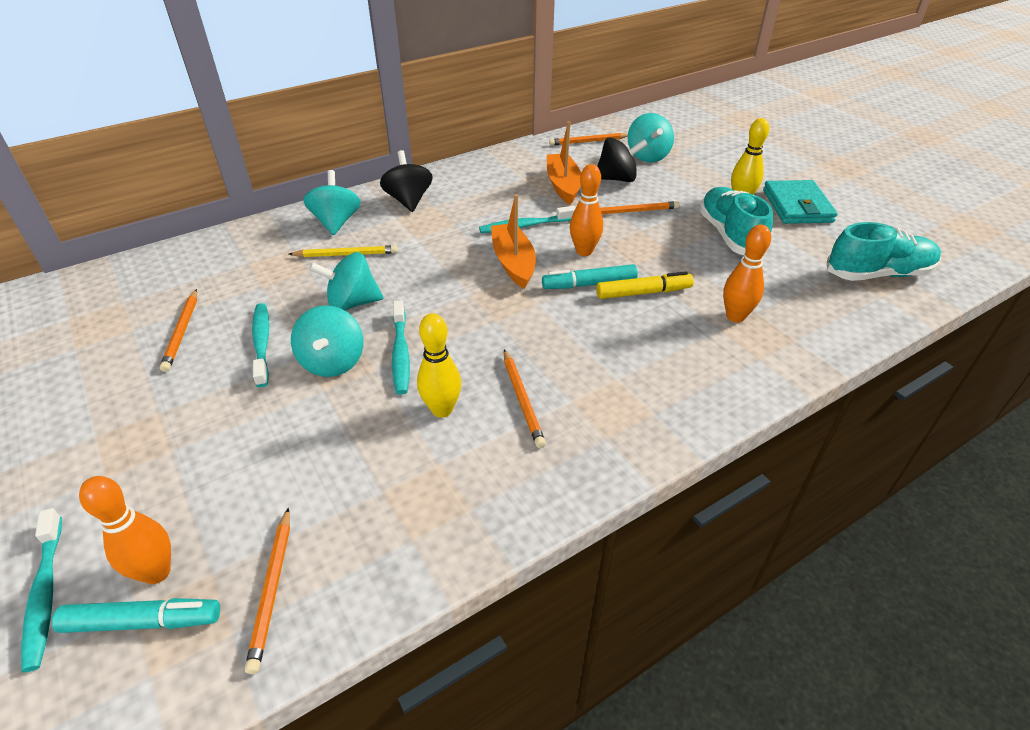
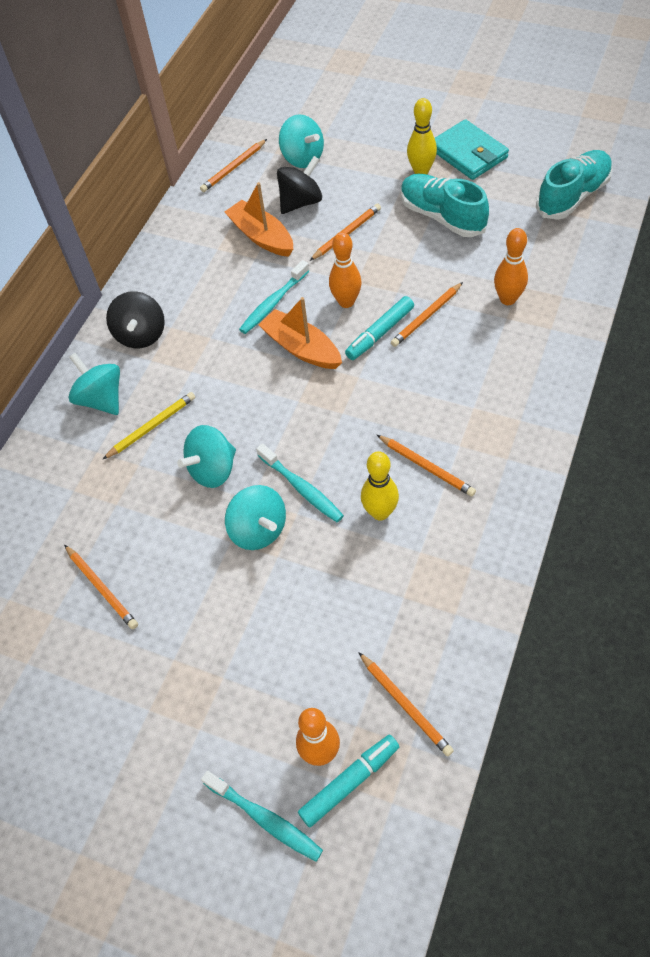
camera: 30 degrees left, 15 degrees up
turquoise toothbrush [252,303,269,387] -> none
black spinning top [380,150,433,212] -> black spinning top turned 135 degrees counterclockwise [106,291,165,348]
yellow marker [596,271,694,299] -> orange pencil [391,282,463,347]

